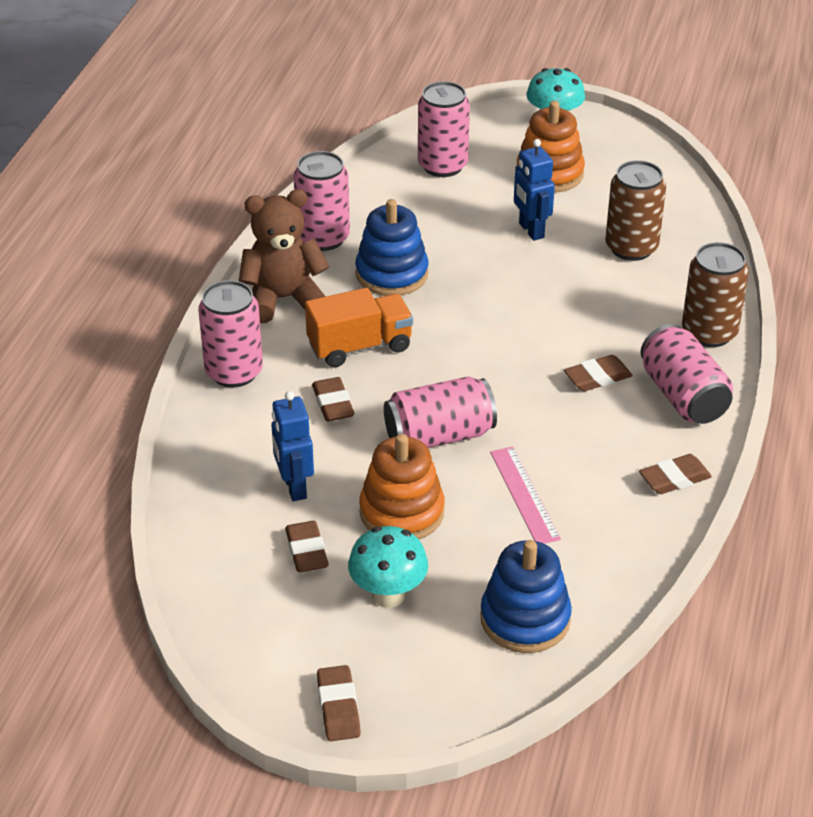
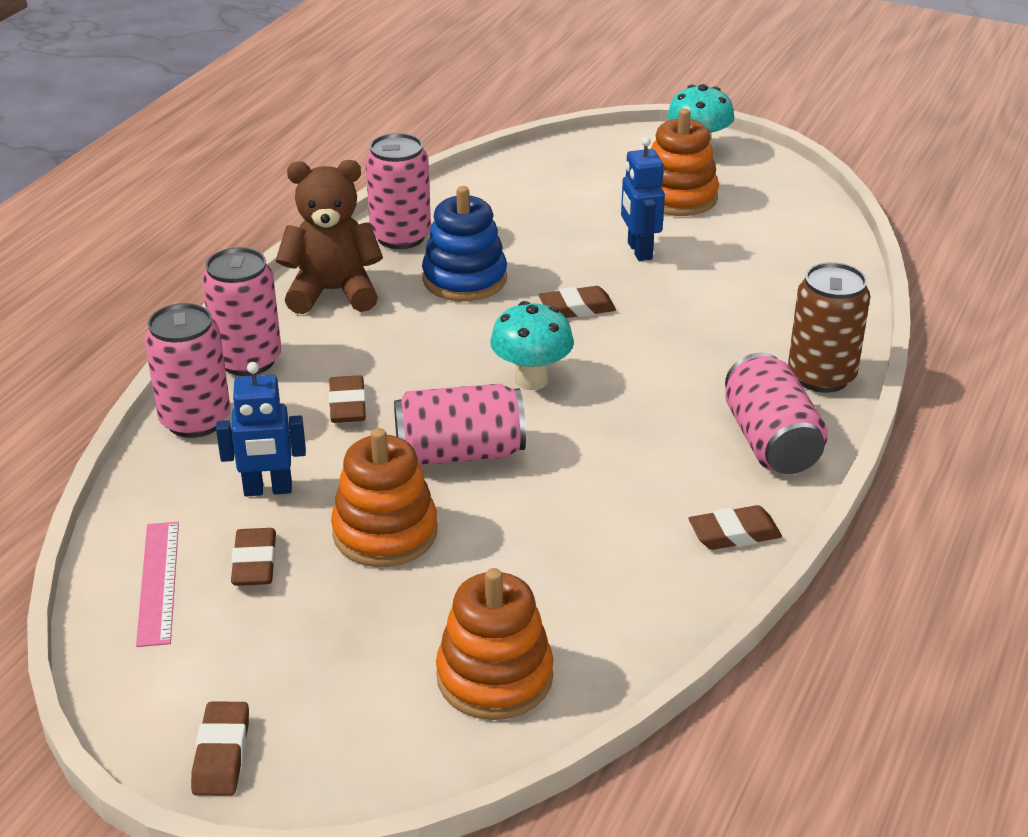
camera: 10 degrees right, 5 degrees down
blue robot [271,391,314,501] -> blue robot turned 90 degrees counterclockwise [216,362,306,496]
orange truck [305,288,413,367] -> none
turquoise mushroom [348,526,428,608] -> turquoise mushroom moved to [490,301,574,390]
pink can [418,81,470,177] -> pink can moved to [144,303,230,438]
blue stacking toy [480,540,572,653] -> orange stacking toy [436,568,553,720]
pink ruler [490,447,561,544] -> pink ruler moved to [136,522,179,647]
brown eraser [564,355,633,391] -> brown eraser moved to [539,286,616,318]
brown can [605,160,666,261] -> none

